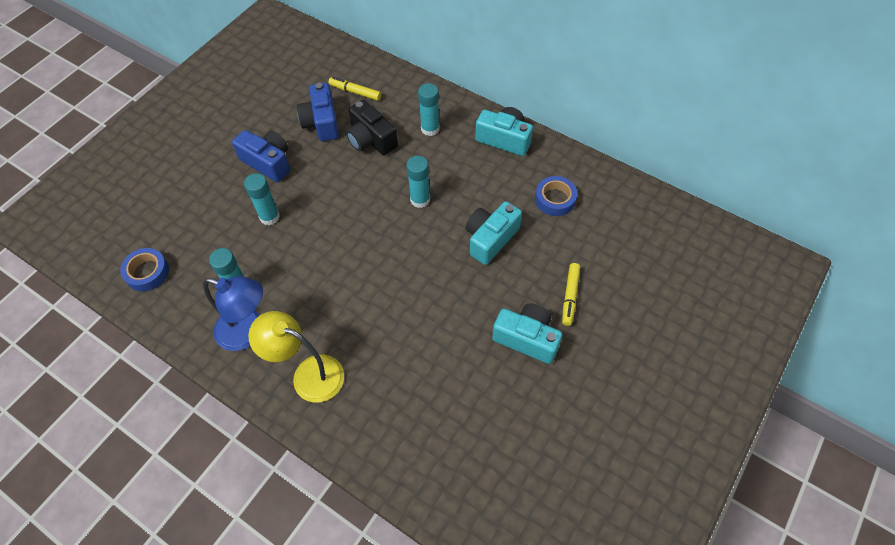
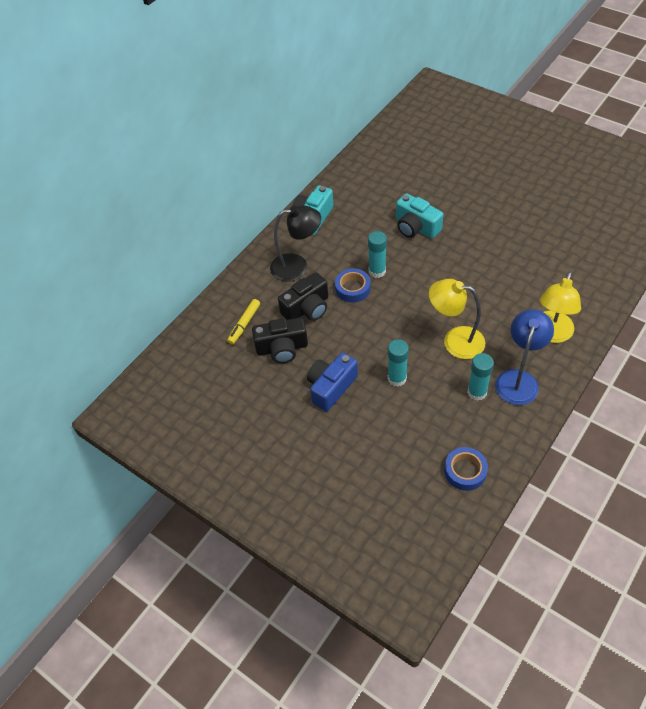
camera: 85 degrees left, 5 degrees down
blue camera [297,83,339,141] -> black camera [252,317,308,363]
turquoise glue stick [418,83,440,136] -> black lamp [270,205,321,282]
turquoise camera [492,304,562,364] -> none
blue tape [535,176,577,216] -> blue tape moved to [335,268,371,302]
yellow marker [562,263,580,326] -> none
none -> yellow lamp [429,279,485,359]

